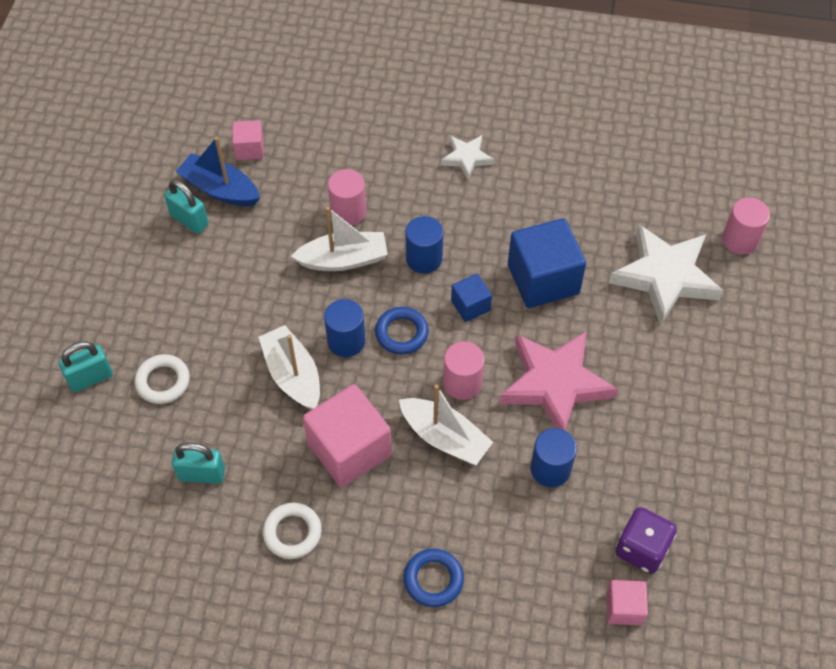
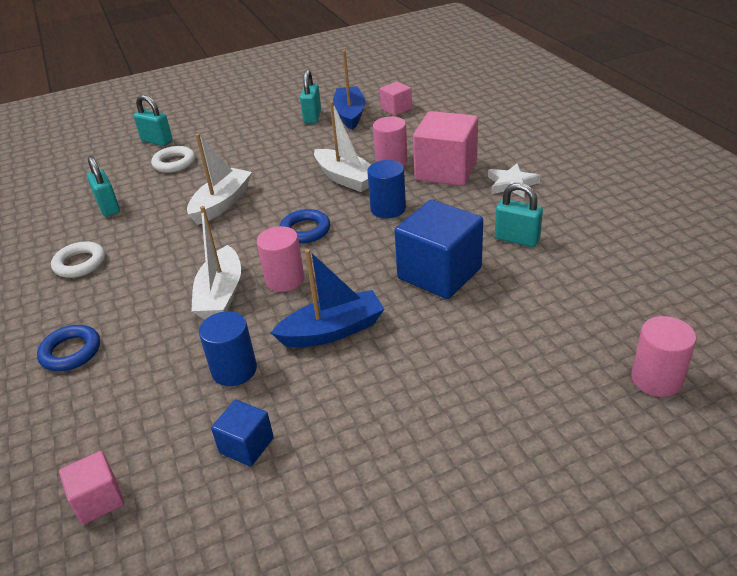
camera: 60 degrees right, 20 degrees down
pink cube [303,384,392,487] -> pink cube moved to [413,111,478,186]
blue cylinder [324,299,365,357] -> none
blue cube [451,274,492,322] -> blue cube moved to [211,400,274,466]
pink star [499,331,618,430] -> blue boat [271,249,385,347]
white star [609,224,723,326] -> none
purple dice [615,507,677,574] -> none
none -> turquoise padlock [495,183,543,247]

